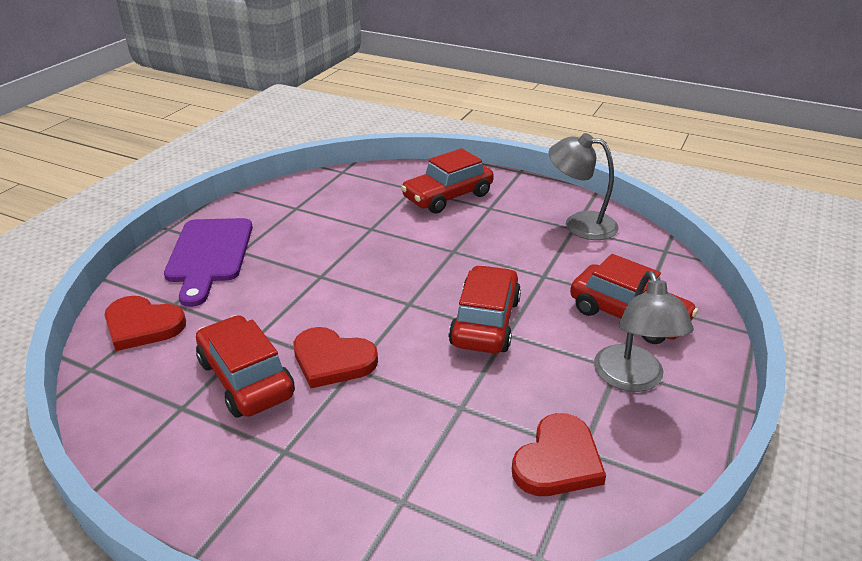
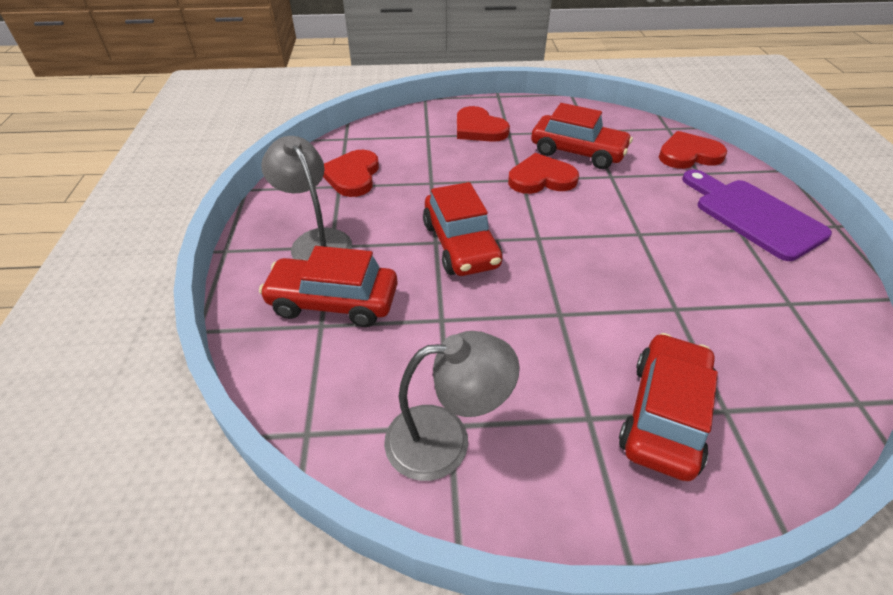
camera: 150 degrees right, 10 degrees up
none -> red heart [457,106,510,142]

